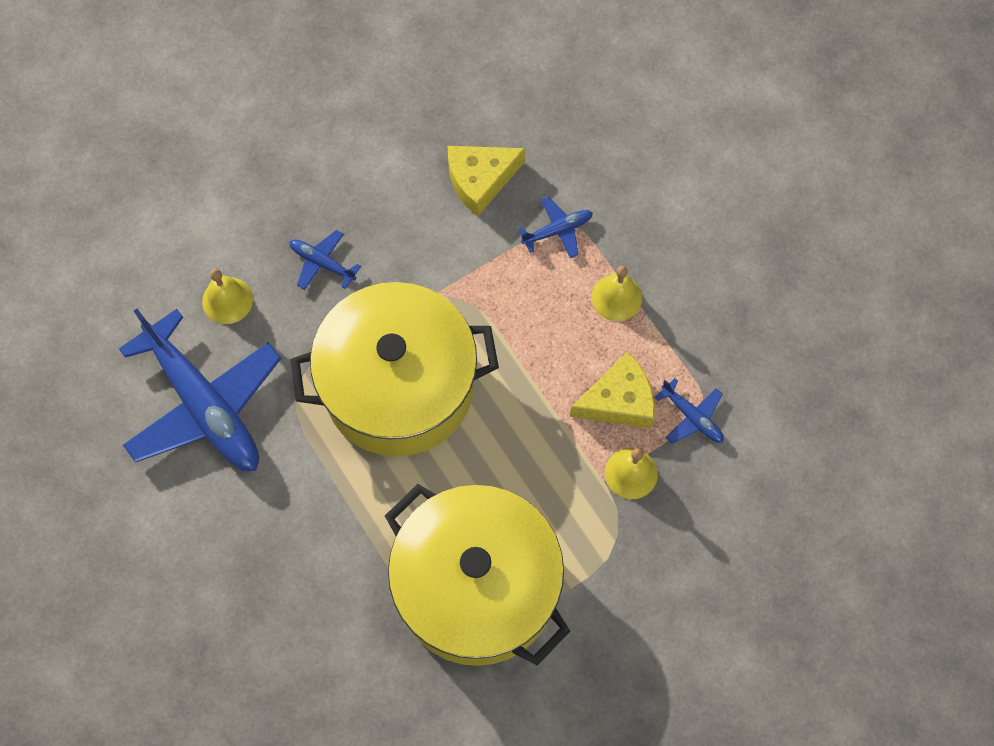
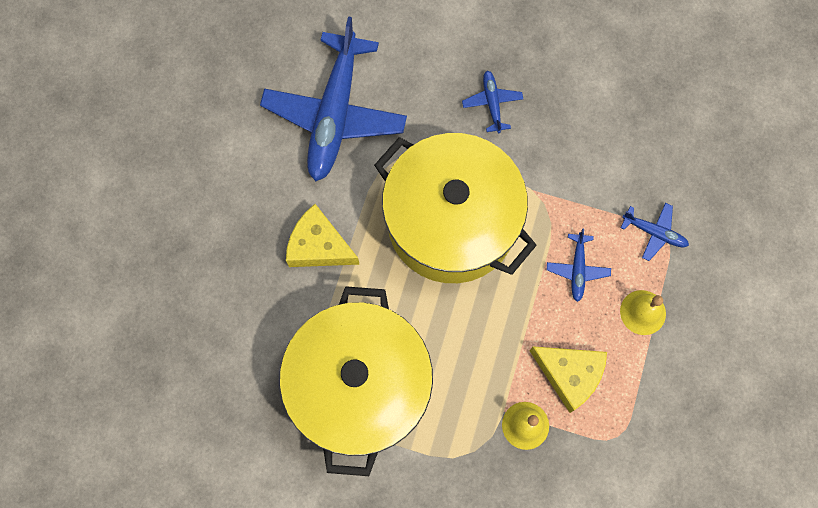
camera: 50 degrees right, 5 degrees up
yellow bell [202,269,253,324] -> none
yellow cheese [448,146,525,217] -> yellow cheese moved to [286,204,360,267]
blue plane [655,378,724,444] -> blue plane moved to [547,229,611,302]

